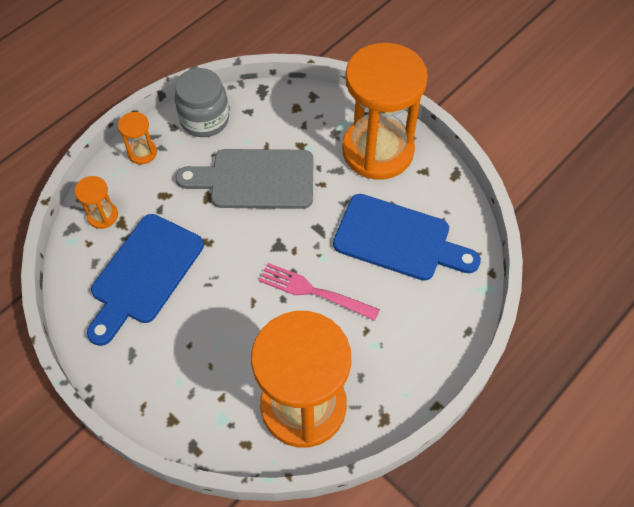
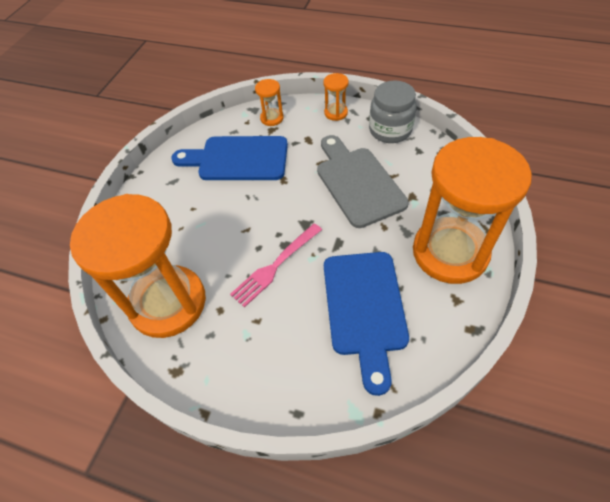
camera: 70 degrees right, 5 degrees down
pink fork [259,263,380,321] -> pink fork turned 135 degrees counterclockwise [230,223,322,308]

